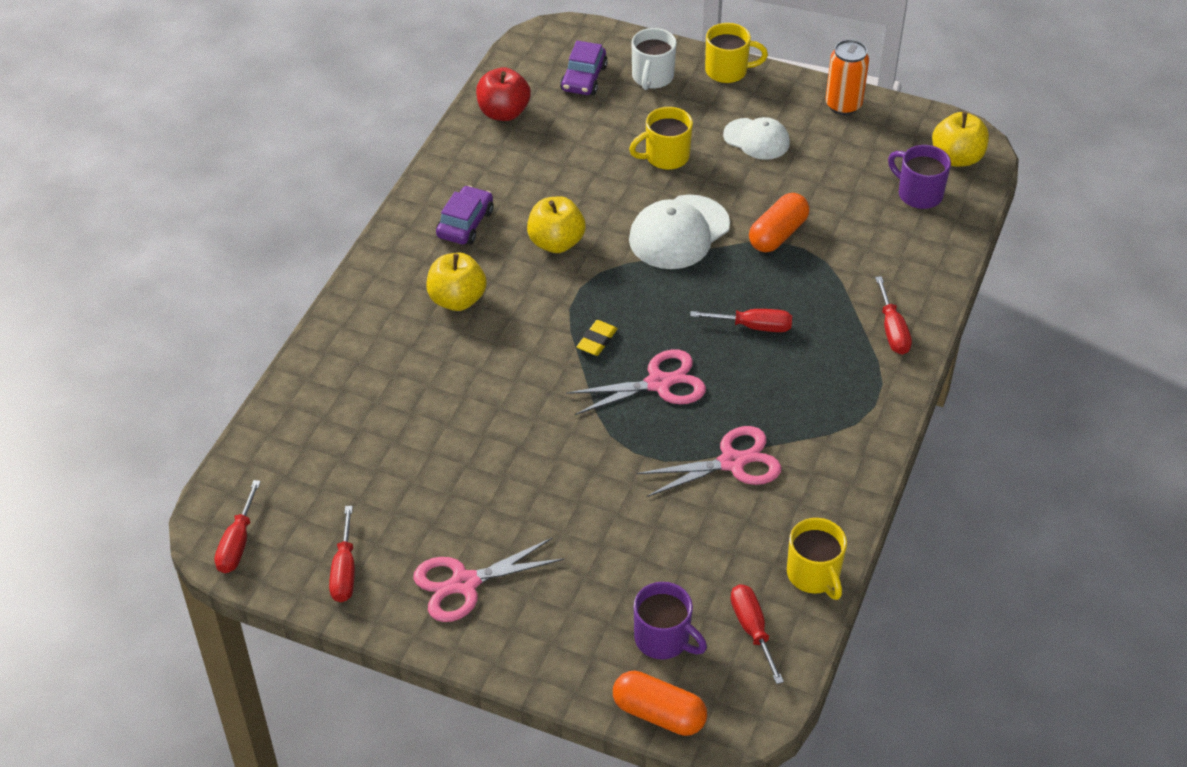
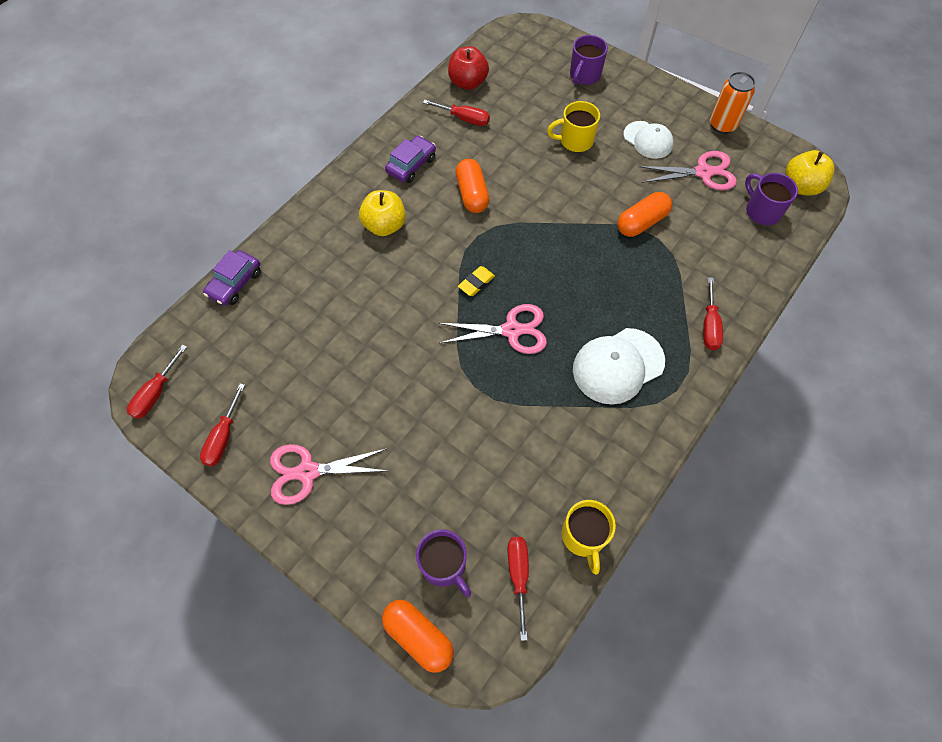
camera: 15 degrees right, 15 degrees up
yellow apple [527,196,586,253] -> orange capsule [456,159,489,213]
purple car [560,41,608,95] -> purple car moved to [203,250,261,306]
white cap [629,195,730,269] -> white cap moved to [573,328,665,404]
white mug [632,28,677,90] -> purple mug [570,35,608,85]
pink scissors [637,426,781,497] -> pink scissors moved to [638,151,737,191]
red screwdriver [690,309,792,332] -> red screwdriver moved to [423,100,490,126]
yellow mug [705,23,768,83] -> none

